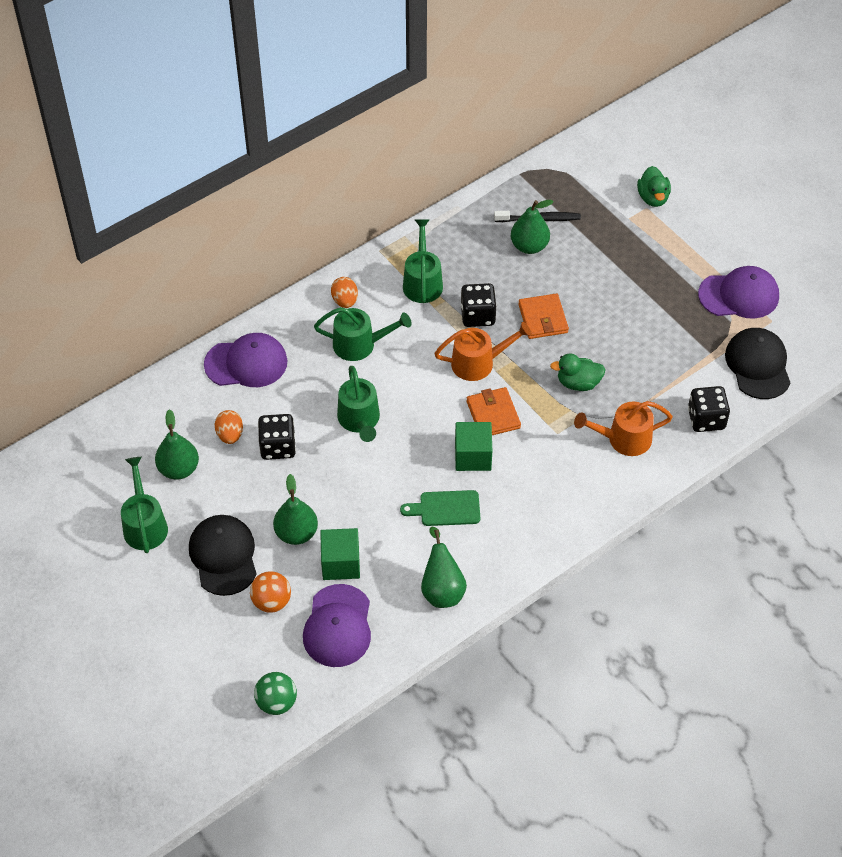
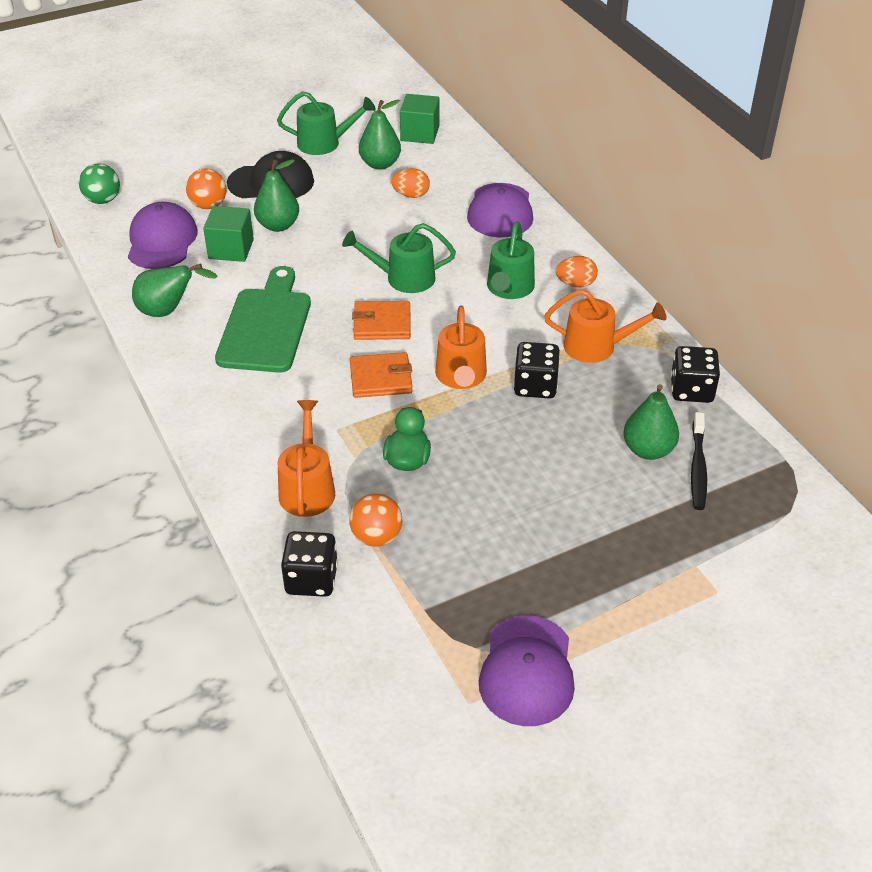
camera: 100 degrees right, 10 degrees down
black dice [258,414,296,460] -> black dice moved to [671,346,720,403]
purple cap [303,584,371,667] -> purple cap turned 75 degrees clockwise [128,202,198,269]
green cutting board [400,490,480,526] -> green cutting board [215,266,311,373], size x1.76
green watering can [403,219,443,303] -> orange watering can [544,289,667,363]
green cube [455,422,492,471] -> green cube moved to [400,94,439,144]
orange wallet [518,293,569,339] -> orange wallet moved to [352,301,411,340]
green duck [637,166,671,207] -> none
black cap [725,328,790,399] -> none
none -> orange ball [349,493,402,547]

